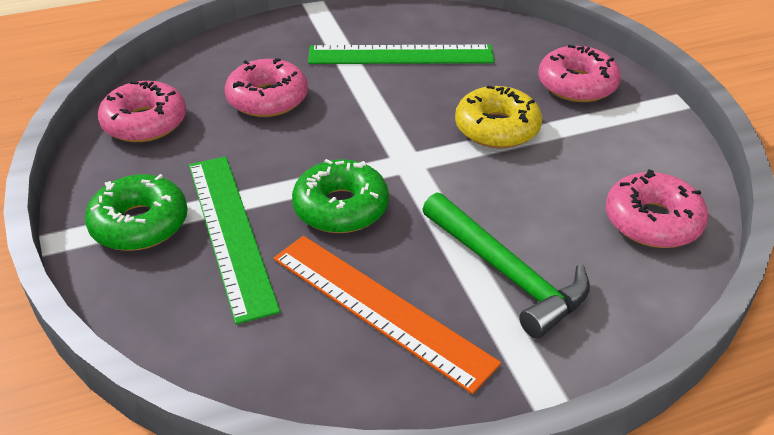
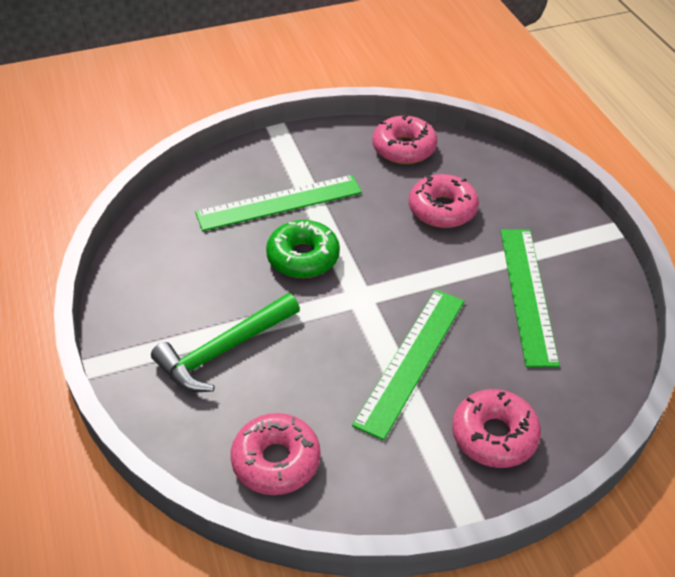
camera: 90 degrees right, 5 degrees up
green donut [85,174,188,251] -> none
orange ruler [273,236,501,394] -> none
yellow donut [455,85,542,148] -> green ruler [352,290,464,440]

